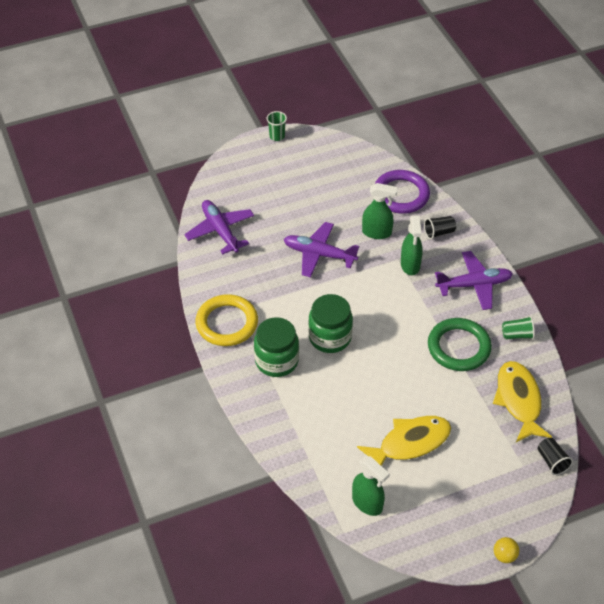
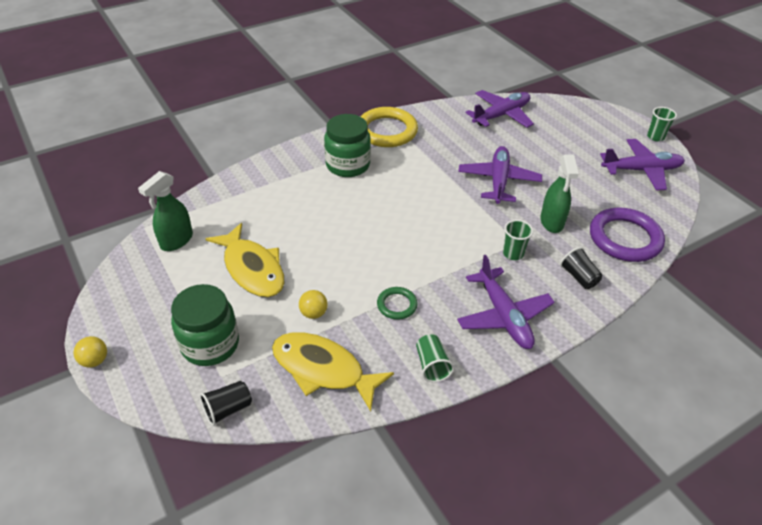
camera: 80 degrees right, 5 degrees down
green jar [308,294,353,353] -> green jar moved to [171,284,239,366]
green spray bottle [401,215,423,275] -> green cup [503,220,533,260]
green ring [428,318,492,371] -> green ring [377,287,418,320], size x0.50
yellow fish [493,361,552,442] -> yellow fish turned 135 degrees counterclockwise [272,332,394,411]
none -> yellow ball [299,290,328,319]
none -> purple plane [600,139,685,190]

